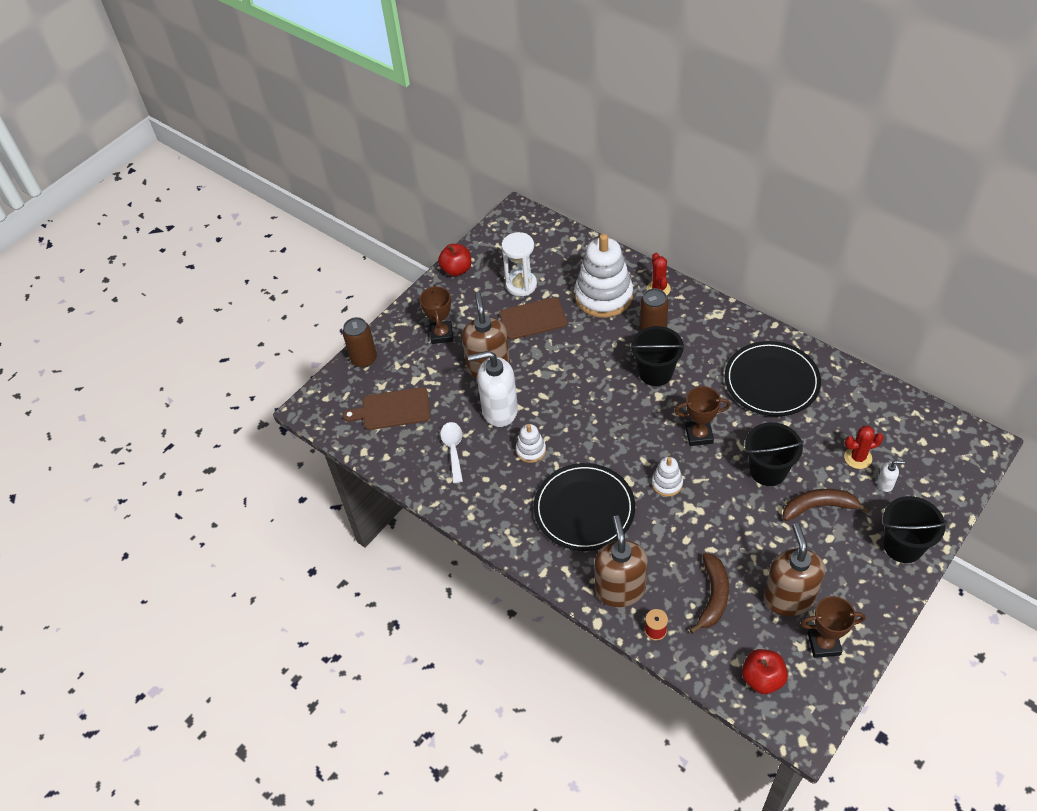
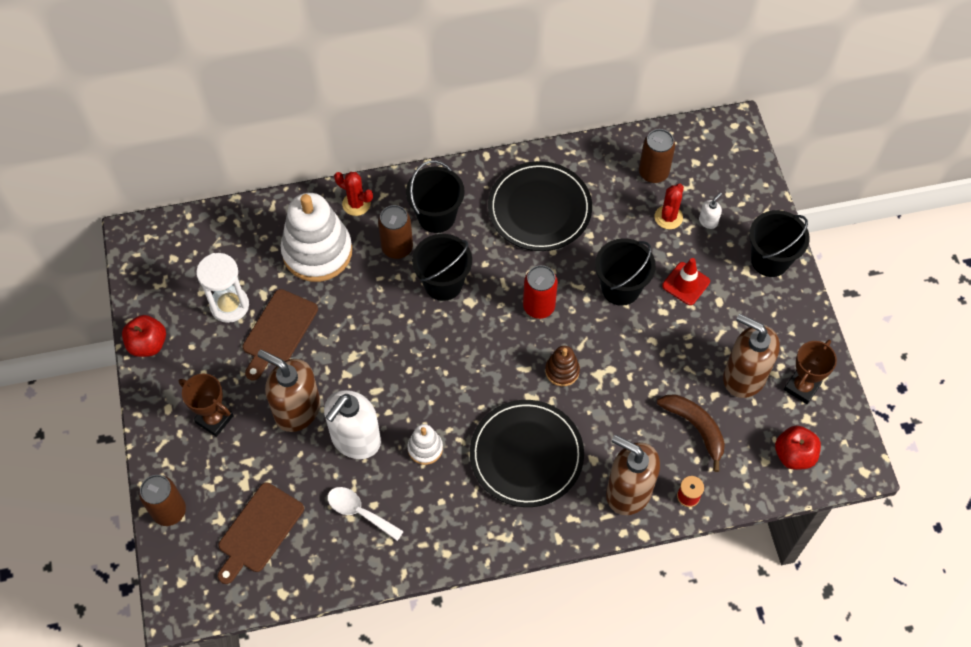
camera: 55 degrees left, 10 degrees up
white stacking toy [652,457,683,496] -> brown stacking toy [545,346,580,386]
brown trophy [675,386,730,446] -> red can [523,265,558,319]
brown banana [783,489,870,521] -> red traffic cone [662,258,710,305]
none -> black bucket [406,160,465,233]
none -> brown can [639,129,675,183]

